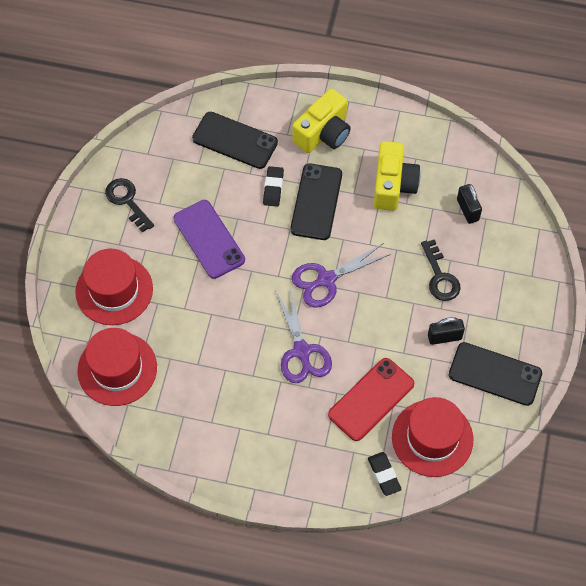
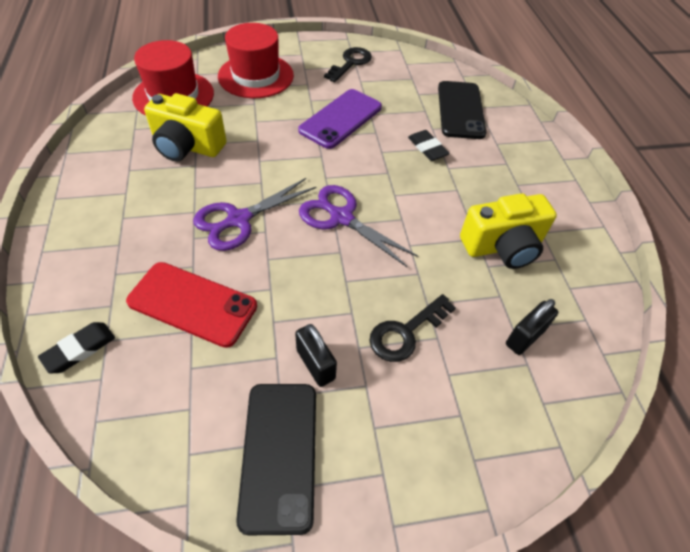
camera: 65 degrees right, 10 degrees down
black eraser [263,166,284,207] -> black eraser turned 75 degrees clockwise [408,130,450,161]
black phone [290,164,342,240] -> none
yellow camera [293,89,351,153] -> yellow camera moved to [144,93,227,161]
red hat [392,397,473,477] -> none

